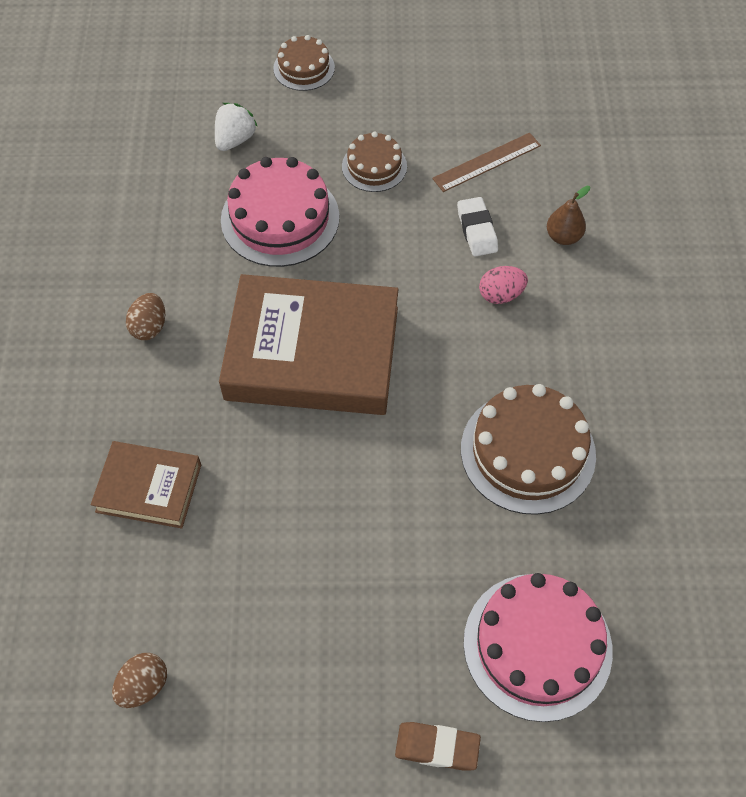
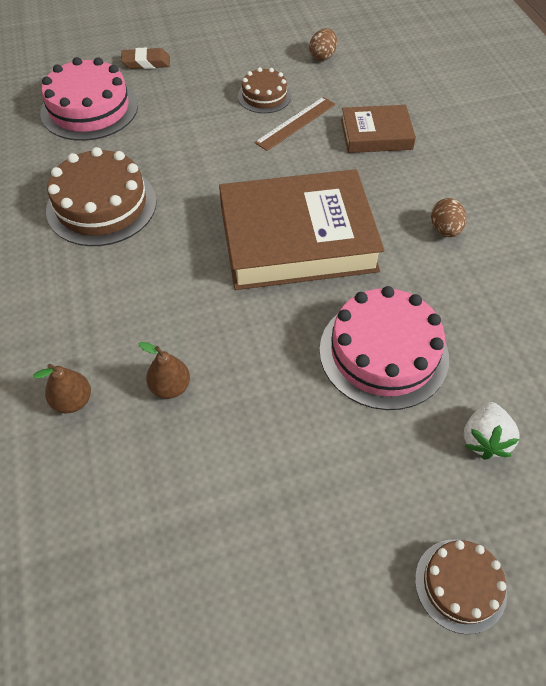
camera: 165 degrees right, 5 degrees down
brown cake [342,132,407,192] -> brown cake moved to [238,67,291,113]
brown ruler [432,133,541,192] -> brown ruler moved to [255,97,336,151]
white eraser [457,197,498,257] -> brown pear [138,342,190,399]
pink egg [479,266,528,304] -> none

